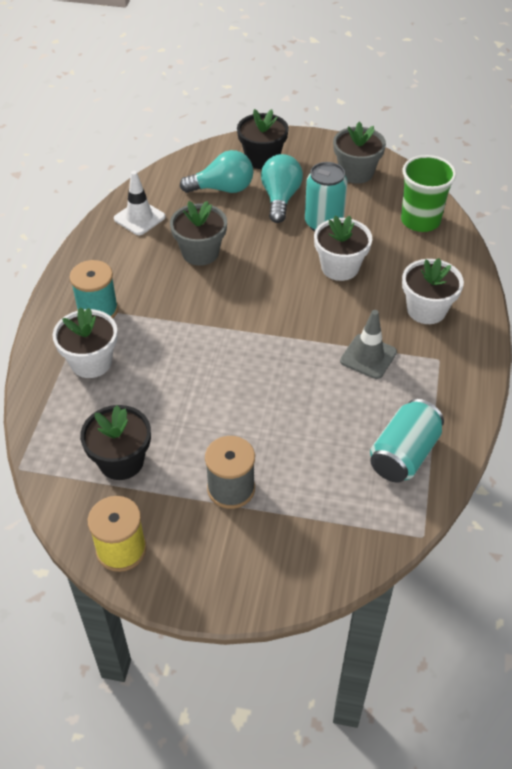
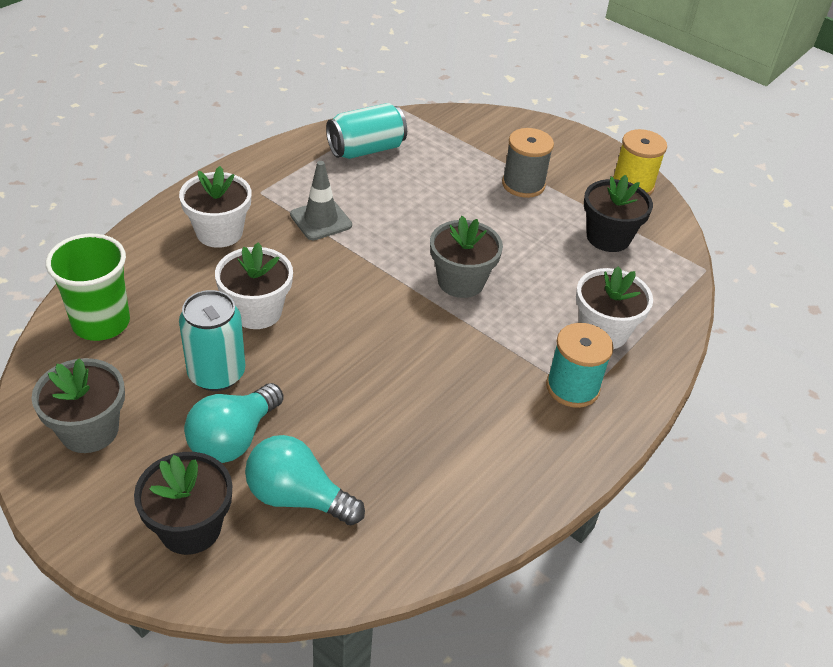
camera: 155 degrees left, 5 degrees down
white traffic cone [114,171,165,235] -> none
grey flower pot [170,201,227,266] -> grey flower pot moved to [430,216,503,298]

